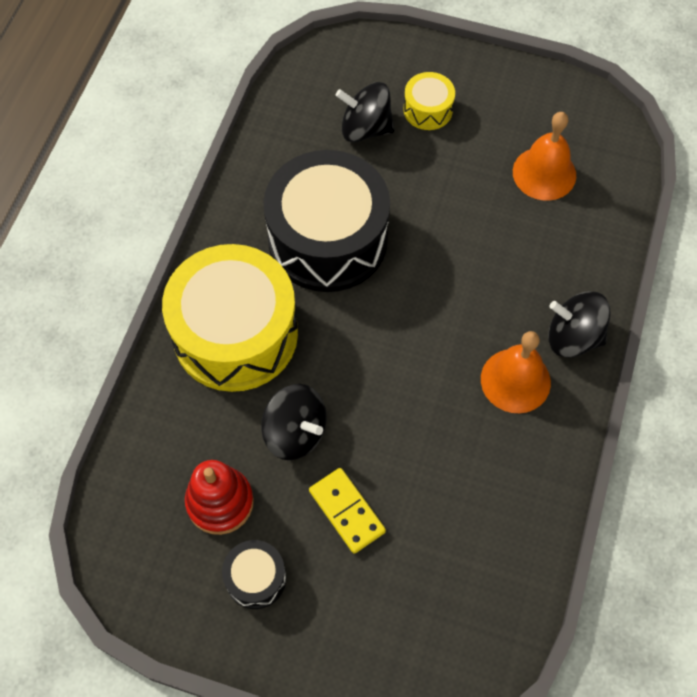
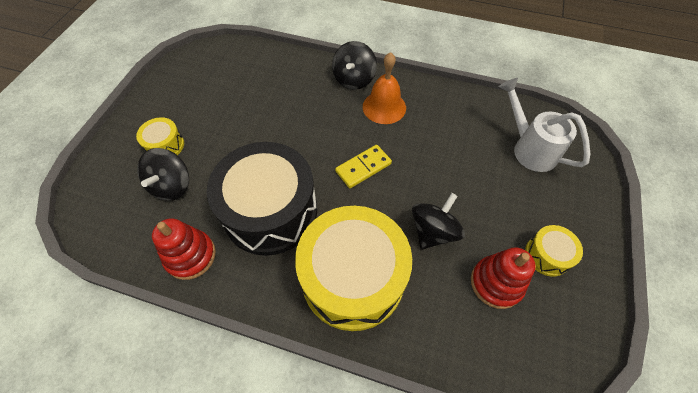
camera: 90 degrees left, 5 degrees down
black drum [222,540,286,609] -> yellow drum [525,225,583,276]
yellow domino [309,468,386,554] -> yellow domino moved to [335,145,392,188]
orange bell [513,112,576,201] -> none
none -> red stacking toy [152,218,216,280]
none -> white watering can [499,78,590,172]

